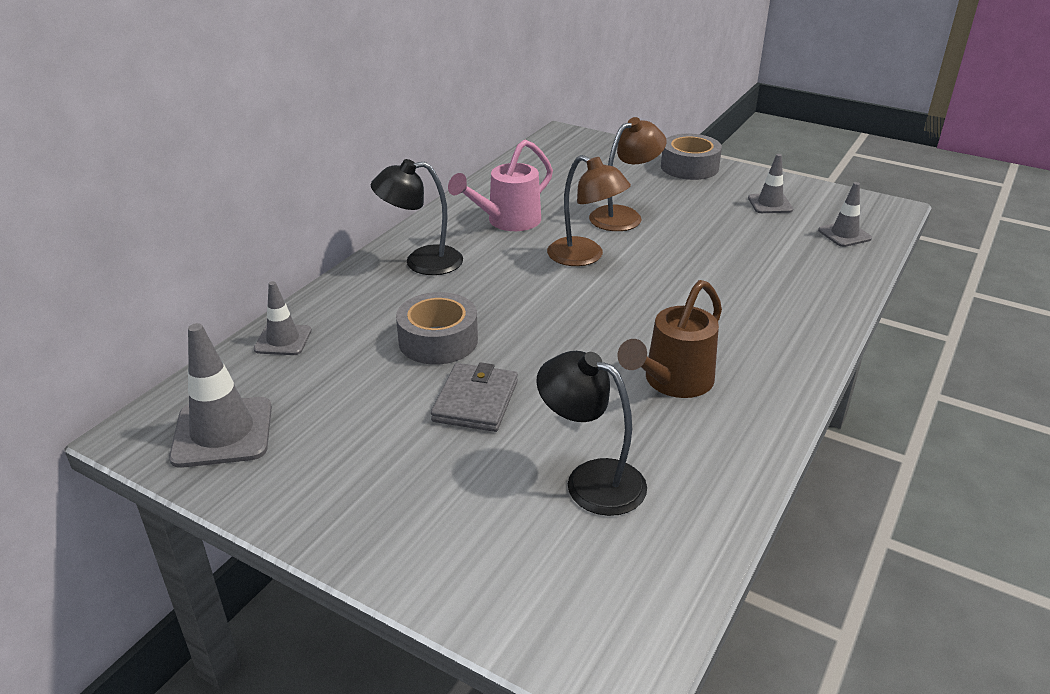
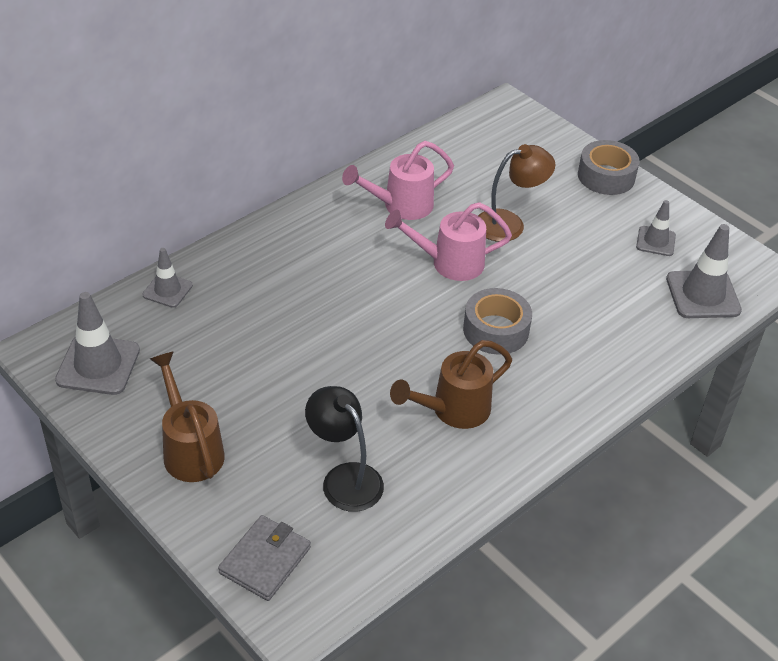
camera: 15 degrees right, 10 degrees up
black lamp [371,159,463,275] -> none
grey tape [396,292,478,365] -> grey tape moved to [463,288,532,355]
grey wallet [431,362,518,432] -> grey wallet moved to [218,515,311,601]
brown lamp [547,155,631,266] -> pink watering can [385,202,512,281]
grey traffic cone [818,182,872,247] -> grey traffic cone [666,224,742,318], size x1.67
none -> brown watering can [150,351,225,482]

